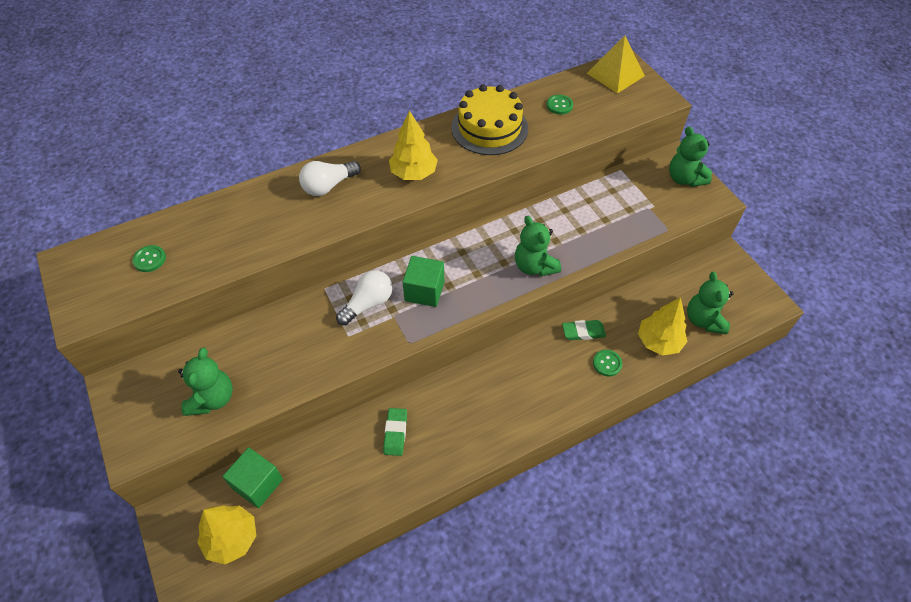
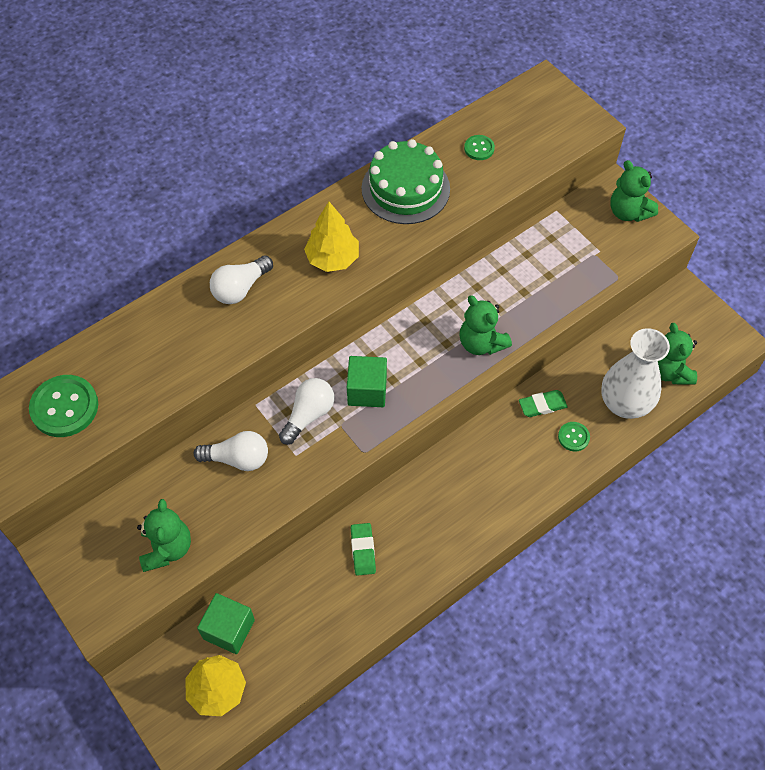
camera: 10 degrees left, 5 degrees up
green button [132,245,166,272] -> green button [29,375,98,437], size x1.90
yellow cake [451,84,528,155] -> green cake [362,139,450,224]
yellow pyramid [587,35,645,93] -> none
yellow tree [638,297,687,356] -> white vase [601,328,670,419]
none -> white light bulb [194,431,268,471]

